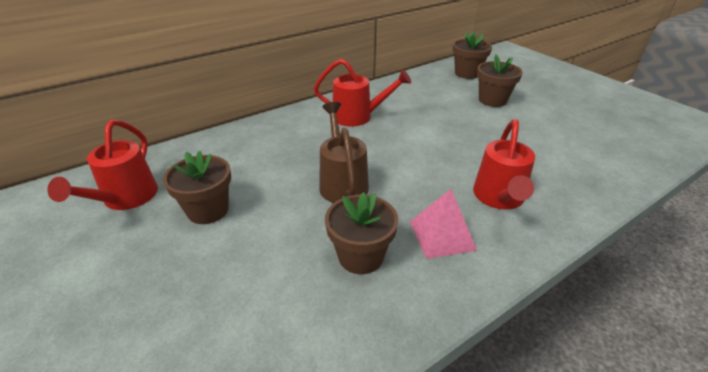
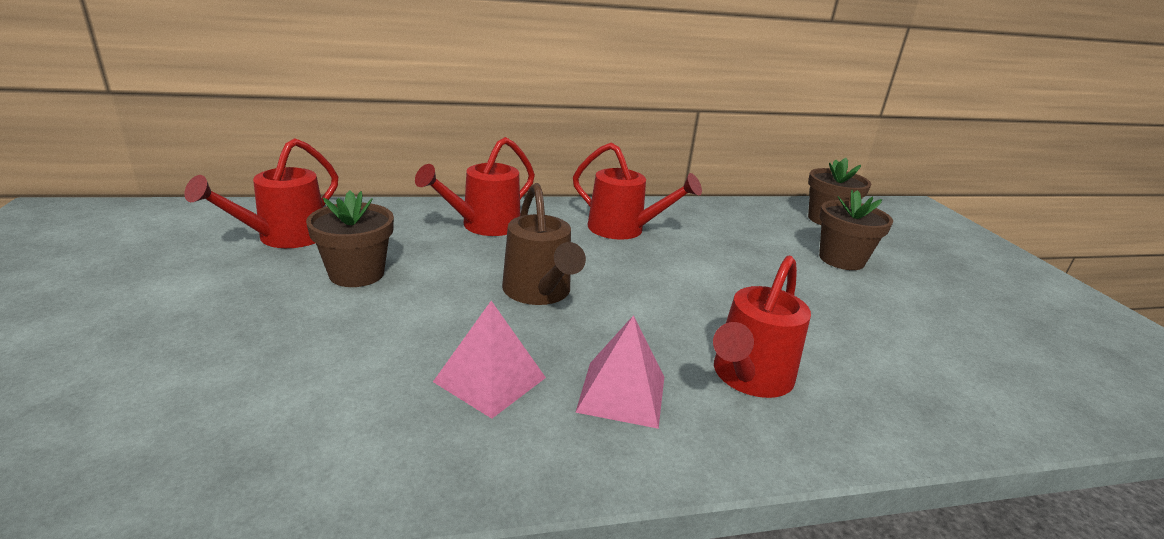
camera: 20 degrees right, 10 degrees down
brown watering can [319,102,369,203] -> brown watering can turned 150 degrees clockwise [502,183,586,305]
brown flower pot [325,192,398,274] -> pink pyramid [433,301,546,419]
none -> red watering can [415,137,535,236]

